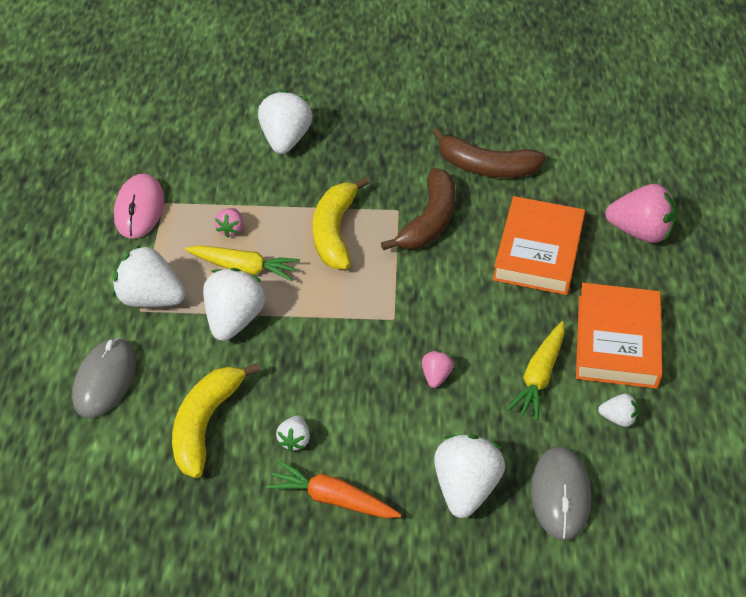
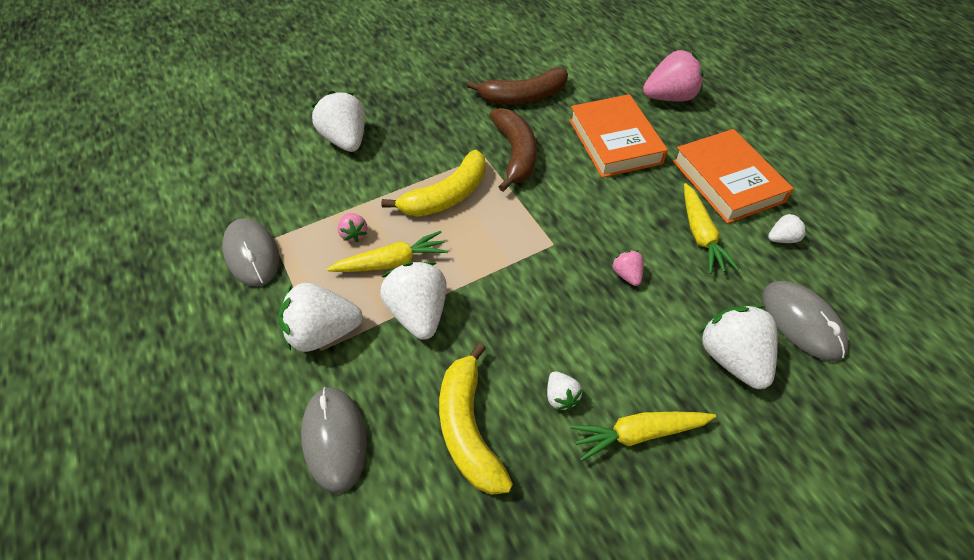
camera: 30 degrees left, 5 degrees up
pink mouse [114,173,165,239] -> grey mouse [223,218,280,287]
orange carrot [266,460,402,518] -> yellow carrot [571,412,716,461]
yellow banana [313,177,369,269] -> yellow banana turned 105 degrees counterclockwise [381,150,486,217]

